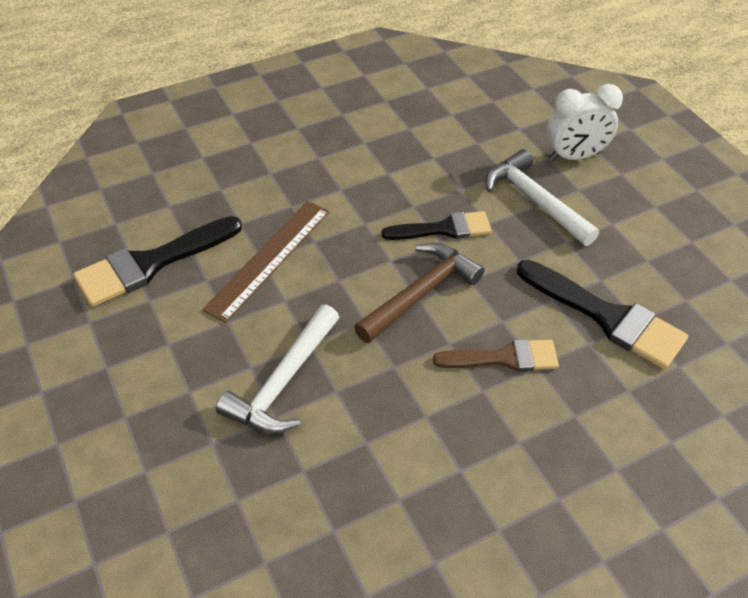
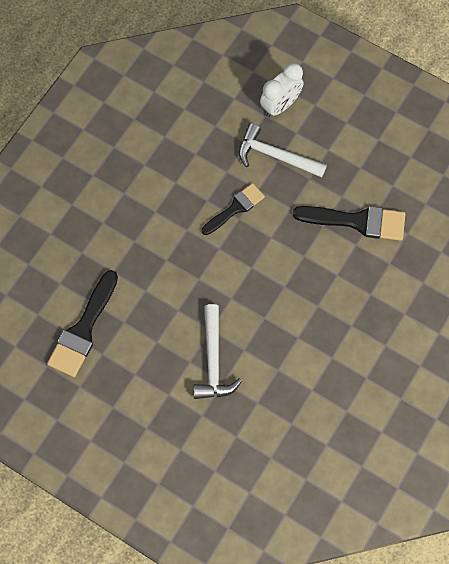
camera: 30 degrees left, 20 degrees up
brown ruler [202,201,329,323] -> none
brown hammer [354,243,484,343] -> none
brown brush [433,339,559,372] -> none

